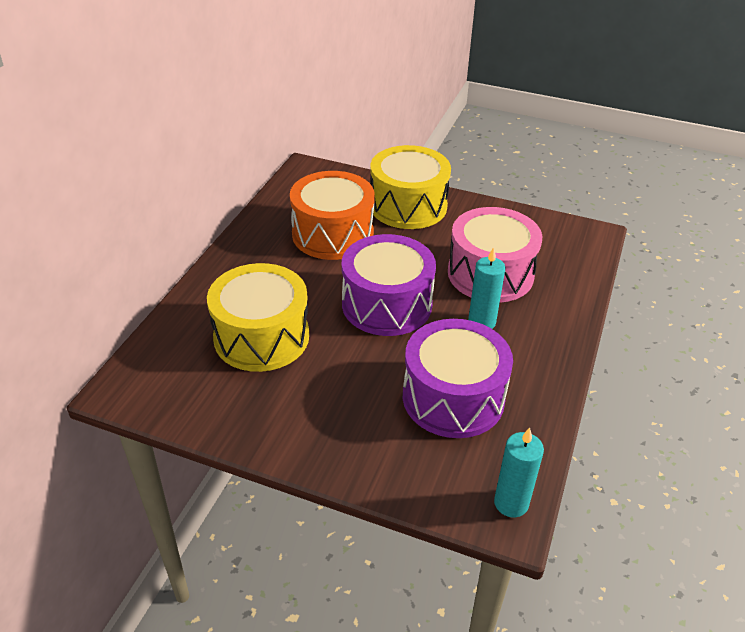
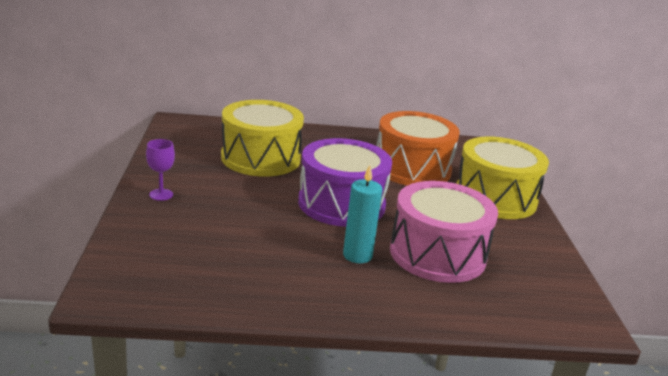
camera: 65 degrees right, 15 degrees down
purple drum [403,319,513,438] -> none
turquoise candle [494,428,544,517] -> none
none -> purple goblet [146,139,175,201]

